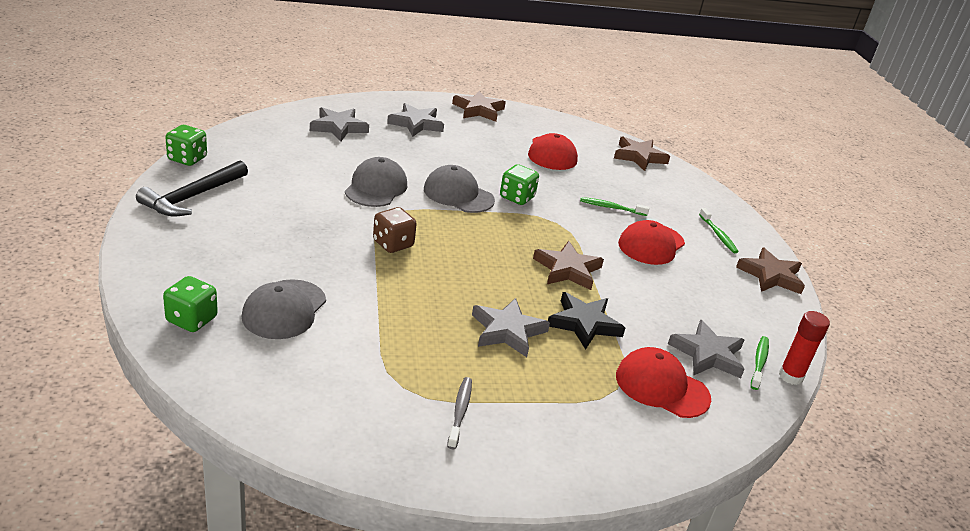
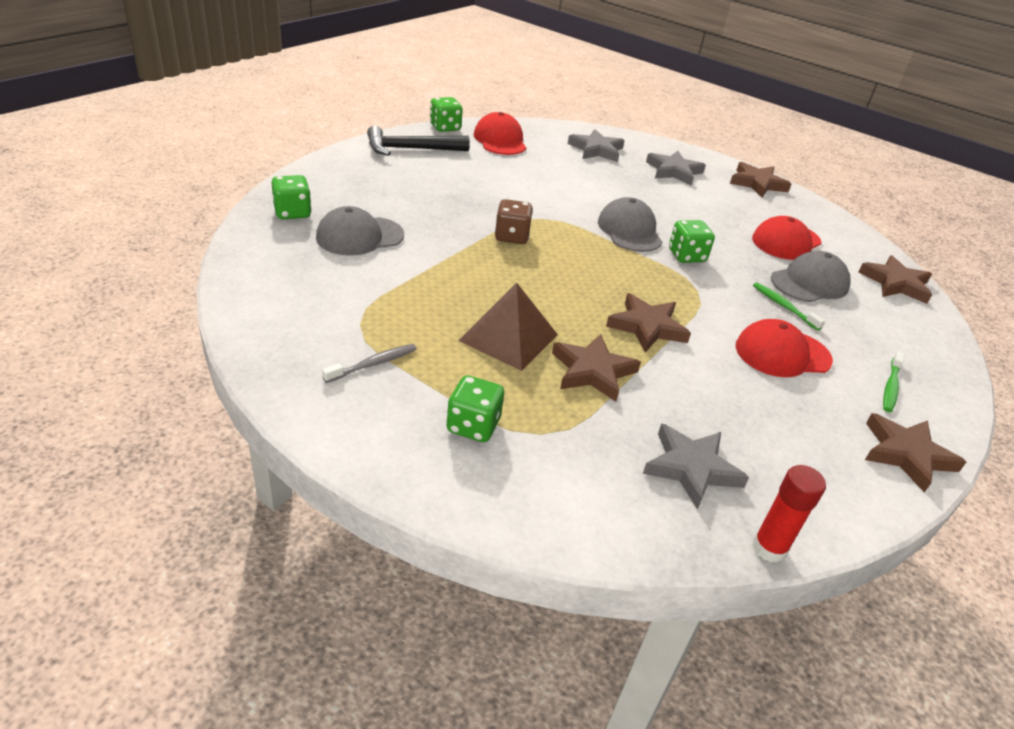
camera: 45 degrees right, 5 degrees up
grey cap [345,157,407,207] -> grey cap moved to [771,251,851,302]
grey star [472,298,550,357] -> brown pyramid [458,282,558,371]
black star [548,292,625,350] -> brown star [552,334,641,402]
red cap [616,347,711,418] -> red cap moved to [474,112,526,155]
green toothbrush [751,336,769,390] -> none
none -> green dice [446,375,504,442]

